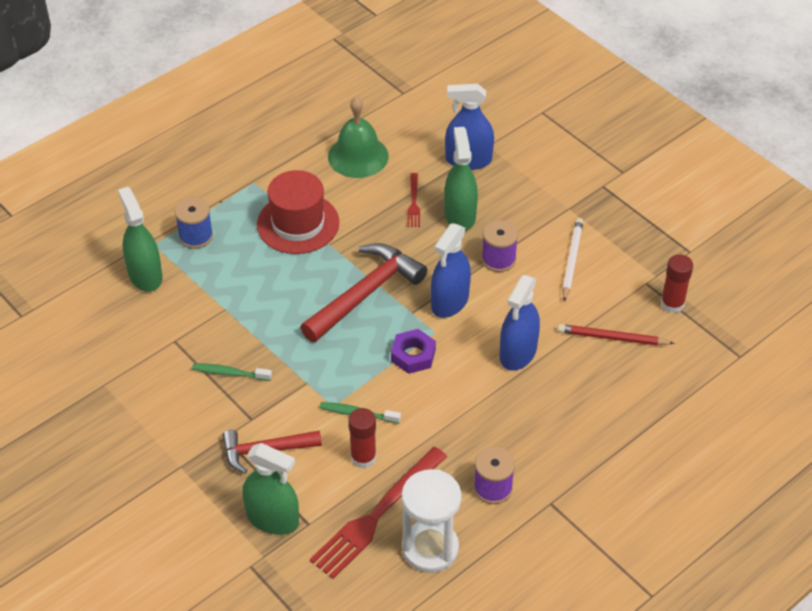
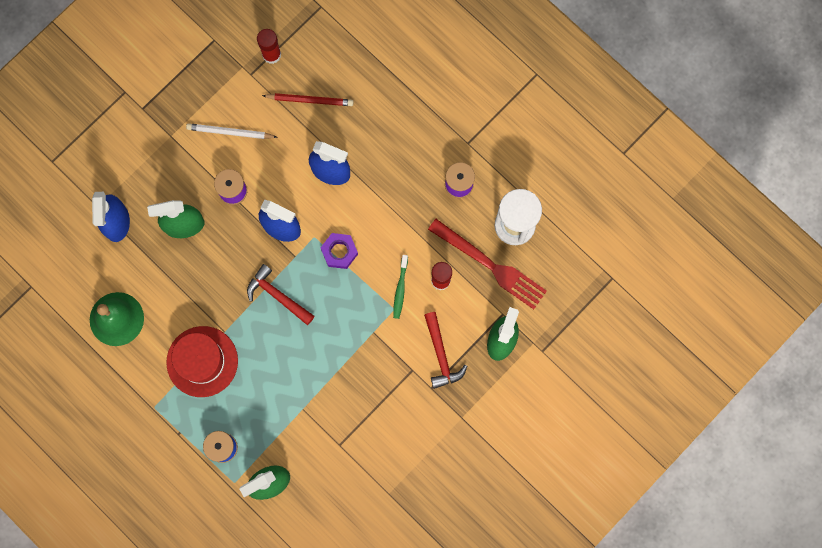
camera: 95 degrees left, 30 degrees up
green toothbrush [192,363,272,381] -> none
red hammer [300,243,427,342] -> red hammer [247,264,315,325], size x0.64
red fork [407,173,420,227] -> none
red pencil [558,324,675,346] -> red pencil turned 90 degrees counterclockwise [262,93,353,106]

